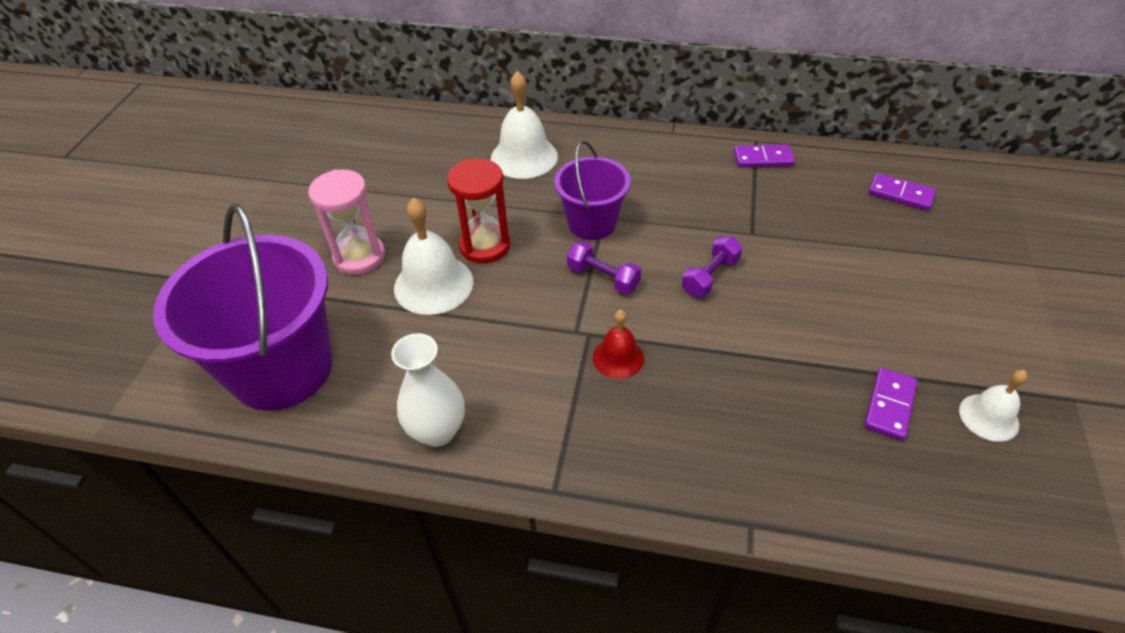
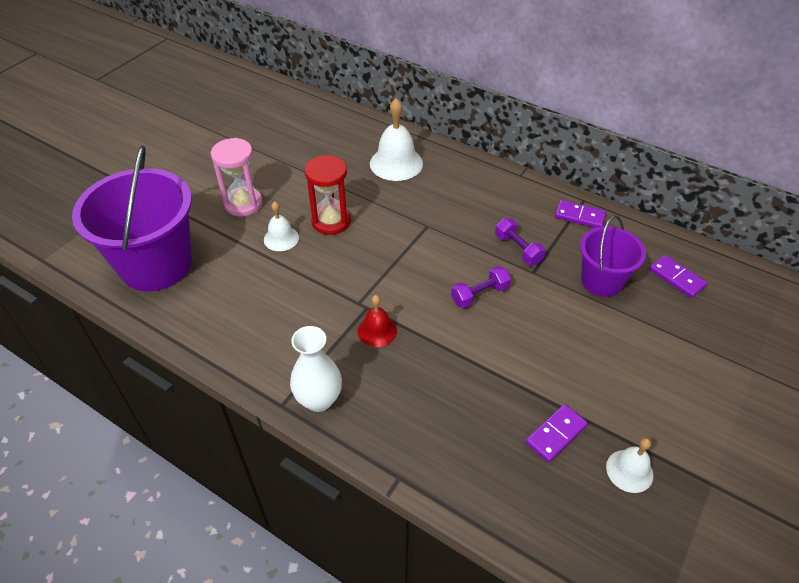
camera: 20 degrees right, 0 degrees up
white vase [391,333,465,447] -> white vase moved to [290,326,342,412]
white bell [394,198,474,315] -> white bell [264,201,299,251], size x0.59
purple bucket [554,141,630,240] -> purple bucket moved to [580,215,646,297]
purple dumbbell [567,241,641,294] -> purple dumbbell moved to [495,218,546,265]

